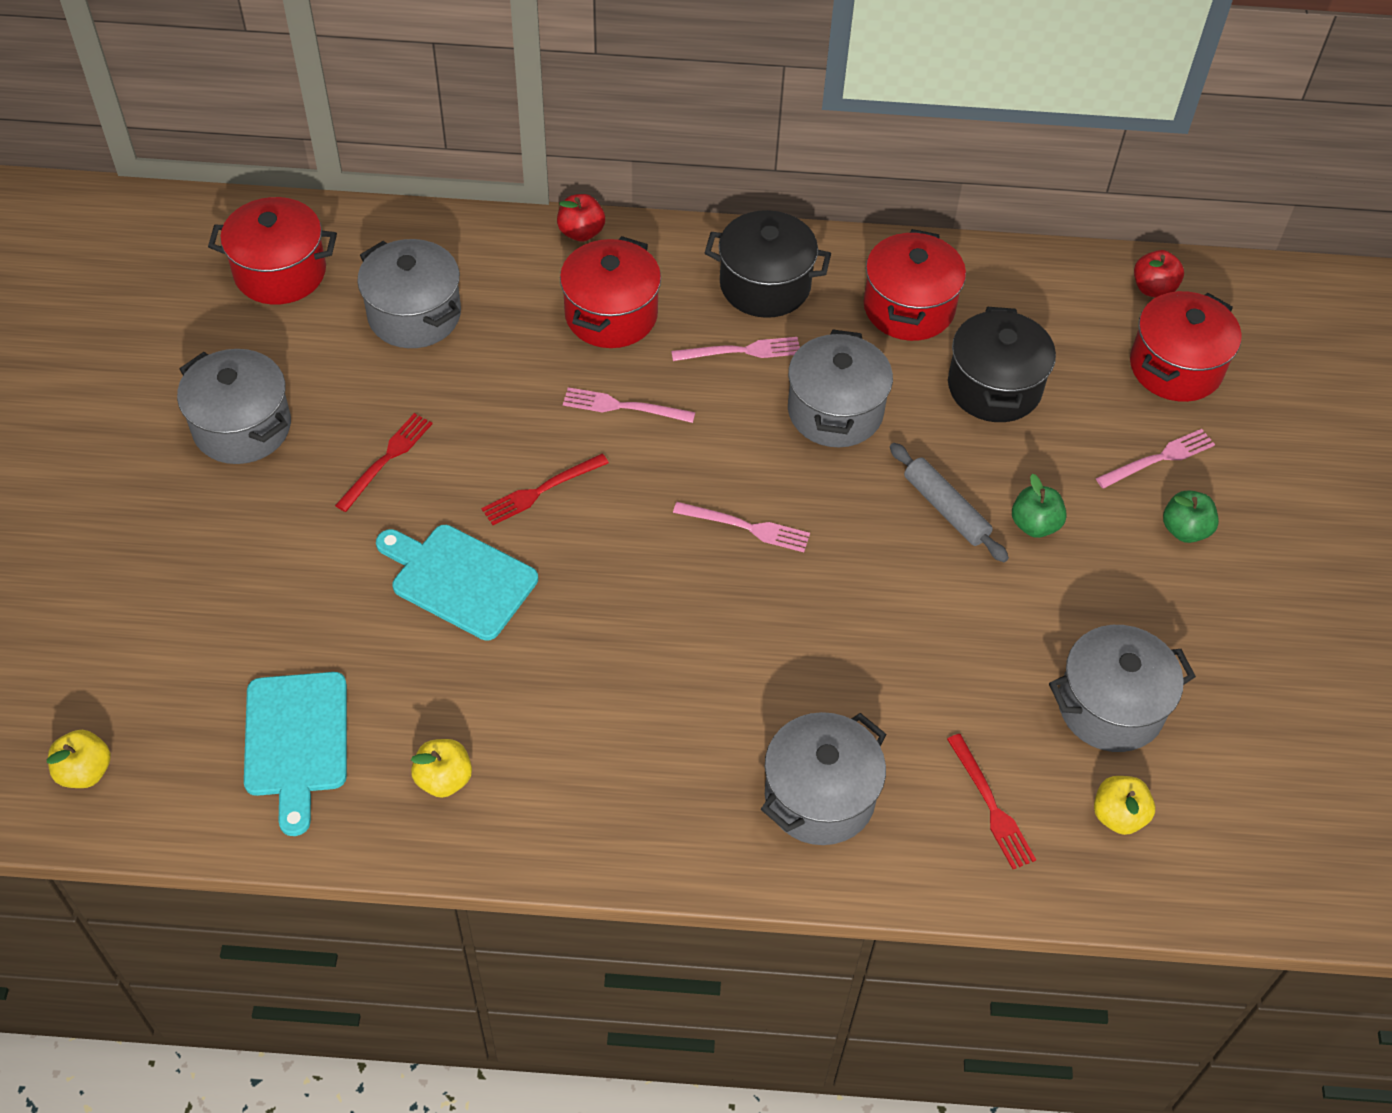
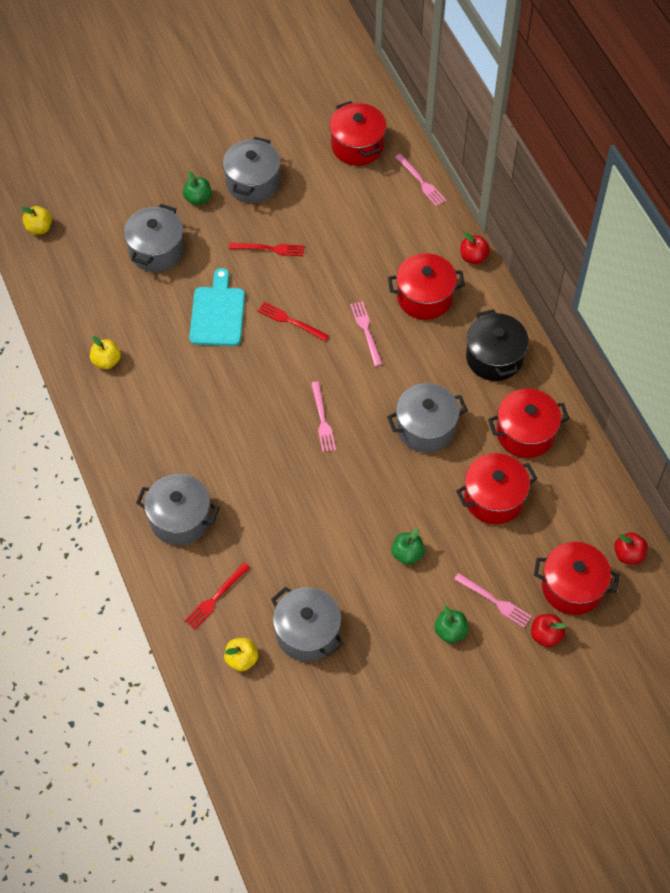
camera: 65 degrees right, 5 degrees up
turquoise cutting board [244,672,347,836] -> none
grey pot [357,239,461,348] -> grey pot moved to [124,204,184,272]
pink fork [671,337,800,361] -> pink fork moved to [395,154,446,207]
grey rolling pin [890,443,1009,562] -> none
black pot [948,307,1056,422] -> red pot [456,453,537,524]
none -> green apple [183,171,212,205]
none -> red apple [531,614,566,647]

